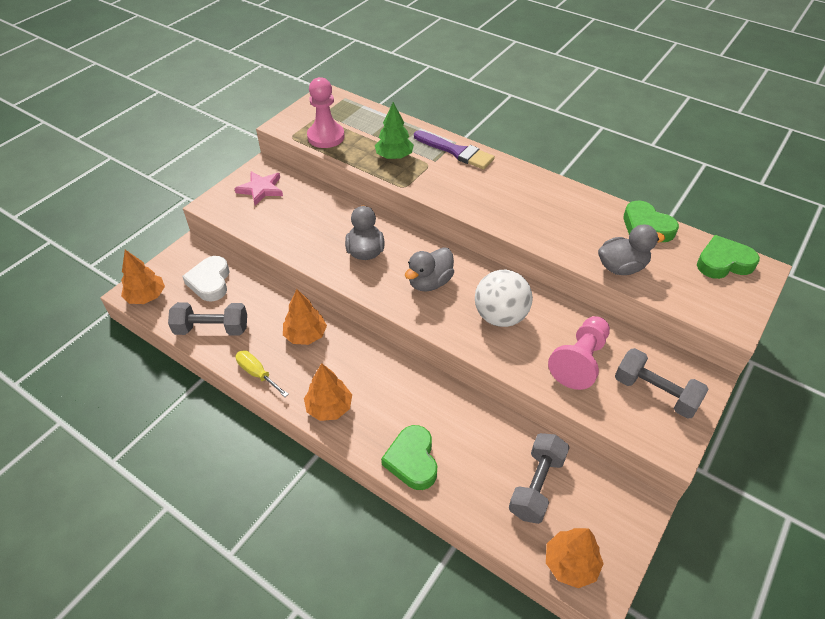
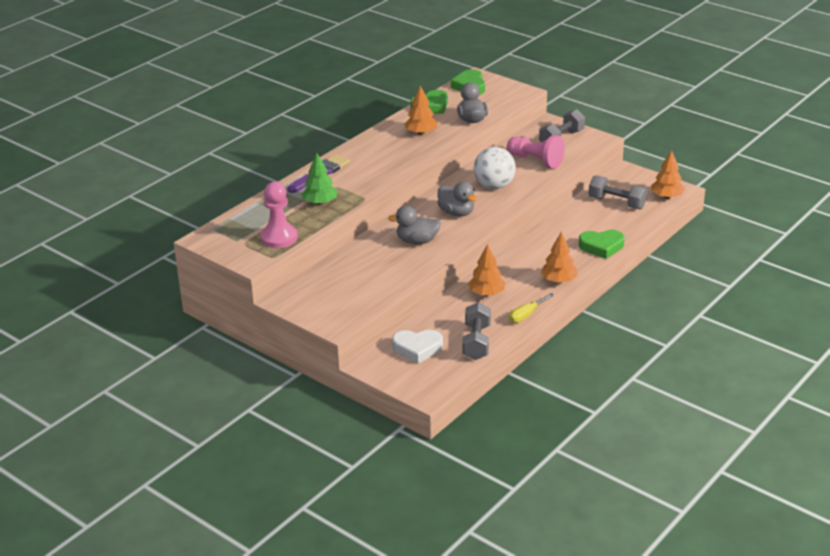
camera: 85 degrees left, 15 degrees down
orange tree [121,250,165,304] -> orange tree moved to [404,86,438,135]
pink star [234,171,283,206] -> none

